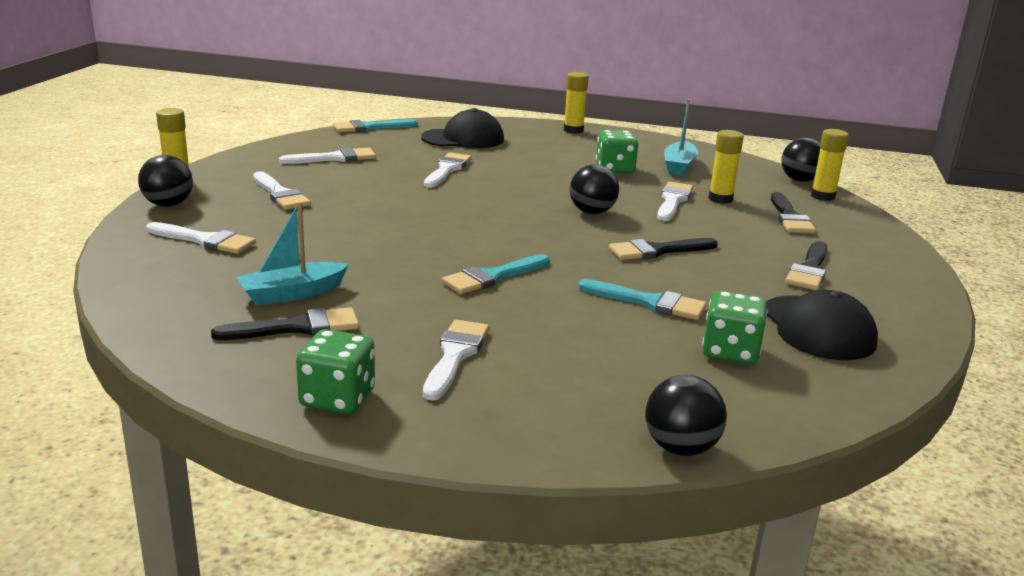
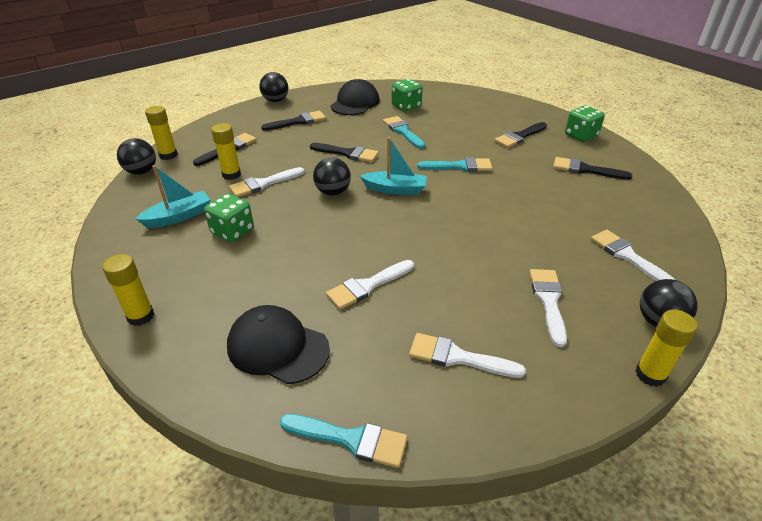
camera: 140 degrees left, 15 degrees up
turquoise boat [236,202,349,306] -> turquoise boat moved to [360,137,427,195]
white brush [423,320,489,401] -> black brush [494,122,547,148]
black ball [645,375,727,456] -> black ball moved to [259,72,288,102]

